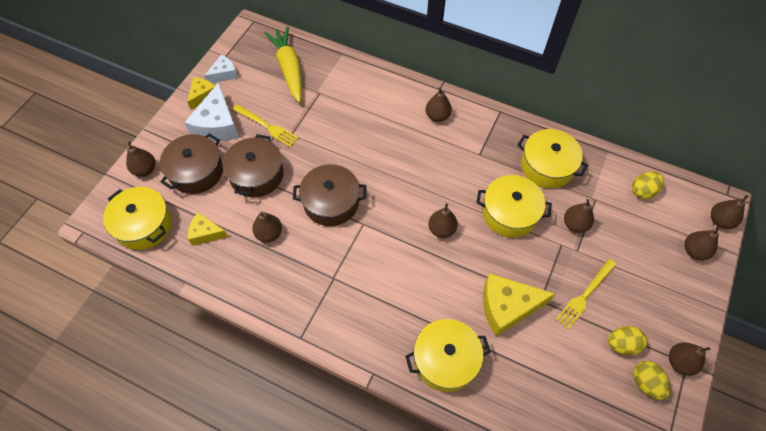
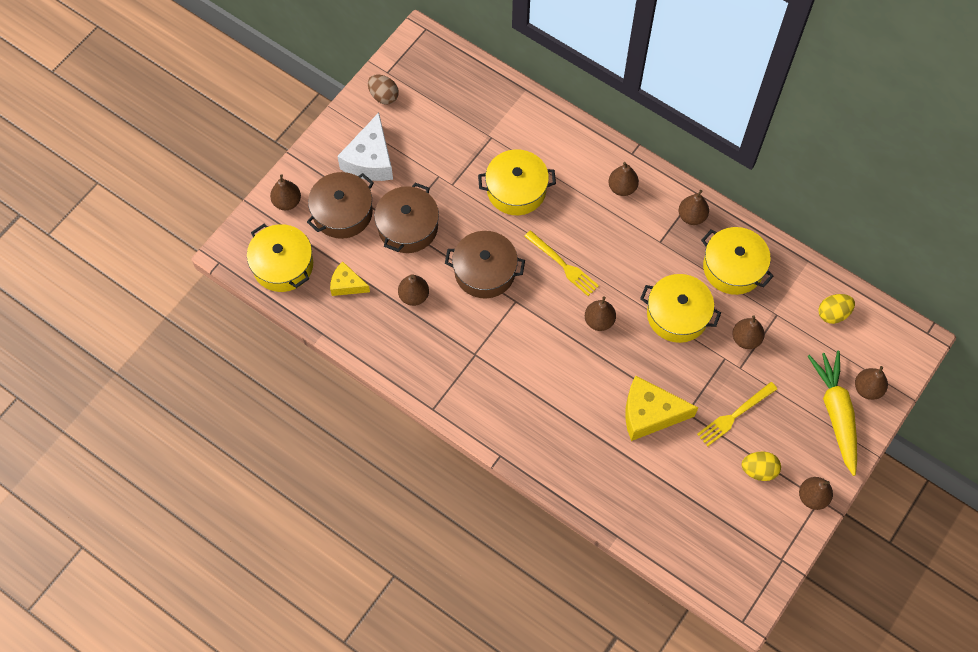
camera: 10 degrees right, 5 degrees up
yellow cheese [187,77,215,110] -> none
white cheese [204,55,238,83] -> brown egg [368,74,399,105]
yellow fork [233,104,299,147] -> yellow fork moved to [524,230,599,296]
yellow carrot [264,26,302,103] -> yellow carrot moved to [808,351,857,476]
yellow pot [405,319,491,392] -> yellow pot moved to [478,149,556,215]
yellow egg [633,361,670,400] -> none
brown pear [711,195,749,229] -> brown pear moved to [679,190,709,225]

